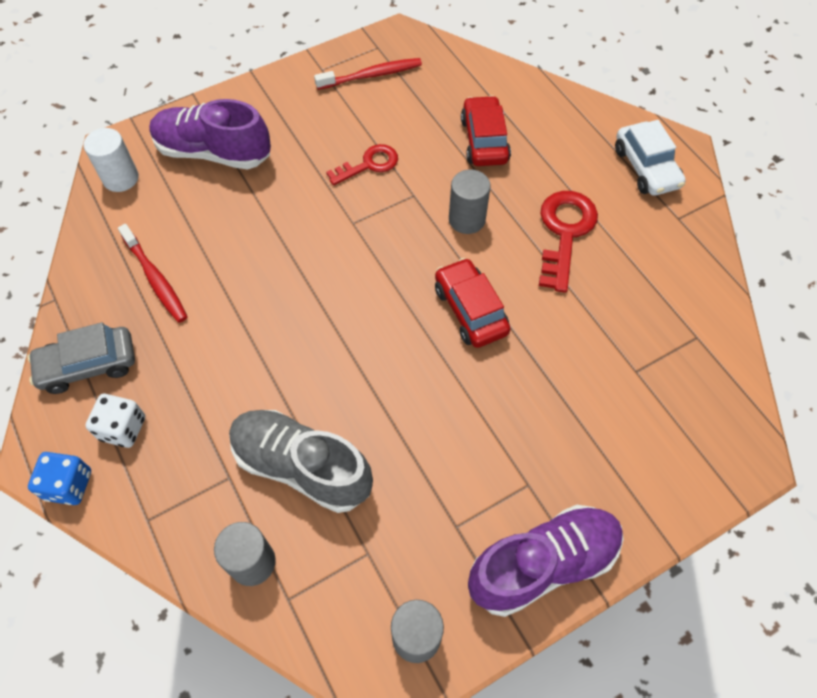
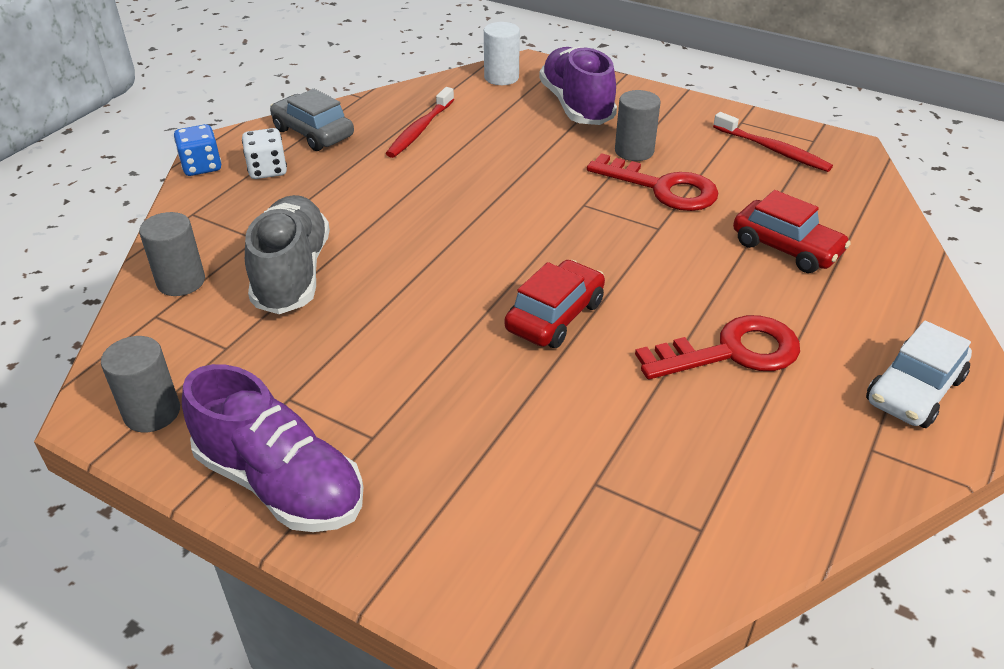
camera: 60 degrees right, 20 degrees down
red key [326,144,398,185] -> red key [587,153,719,211], size x1.55
grey cylinder [449,169,491,234] -> grey cylinder moved to [615,90,661,161]
red car [461,95,511,166] -> red car turned 75 degrees clockwise [733,190,851,273]

